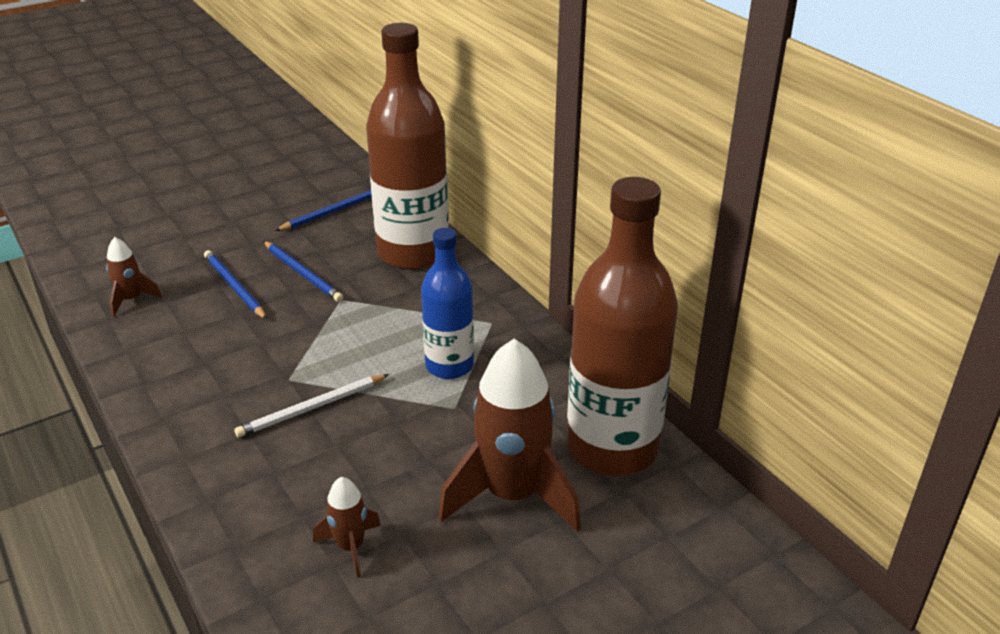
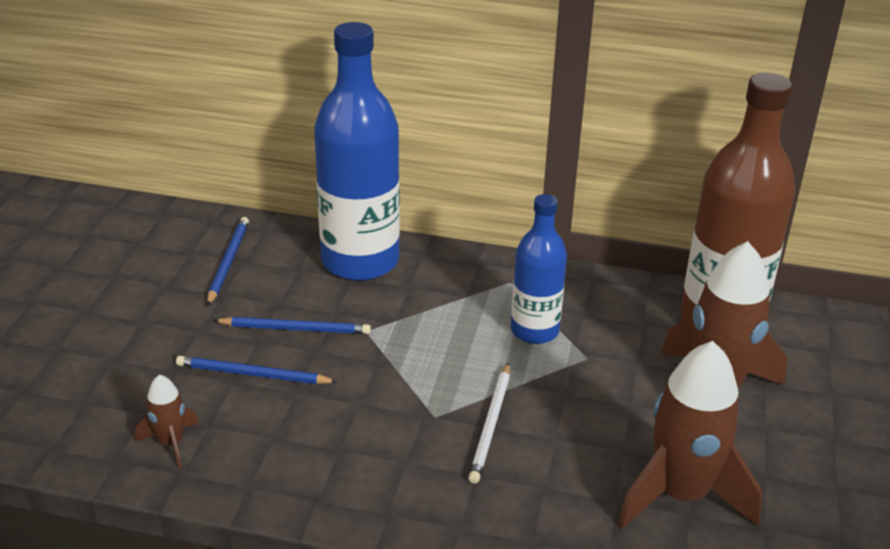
camera: 45 degrees left, 0 degrees up
brown rocket [313,477,381,578] -> brown rocket [617,341,762,530], size x2.10
brown bottle [366,23,449,270] -> blue bottle [314,22,400,281]

